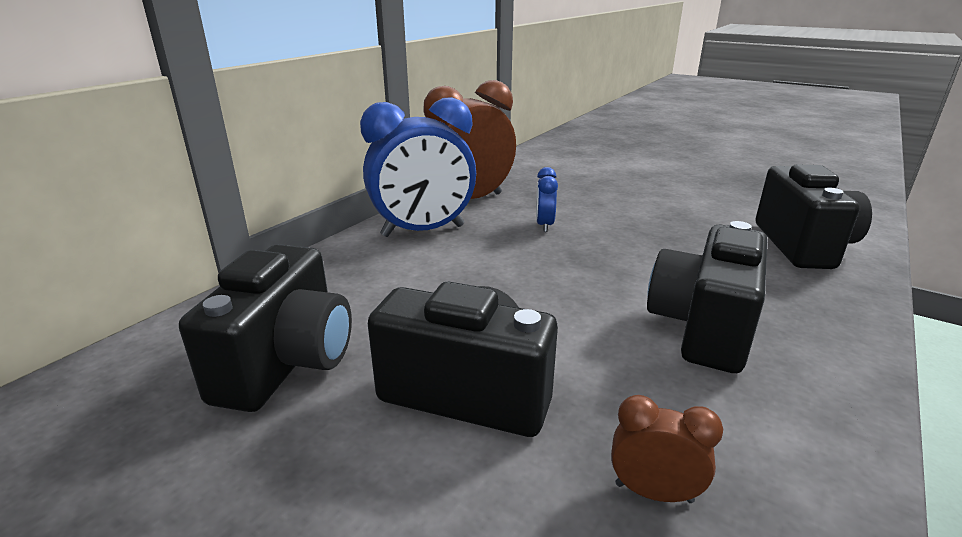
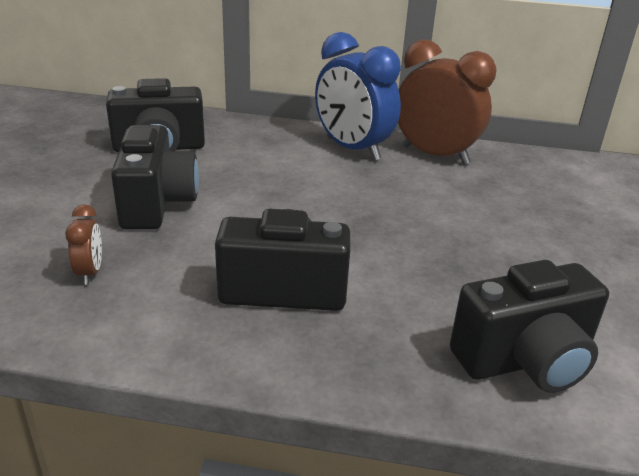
camera: 65 degrees right, 5 degrees up
blue clock [536,167,558,232] -> none

